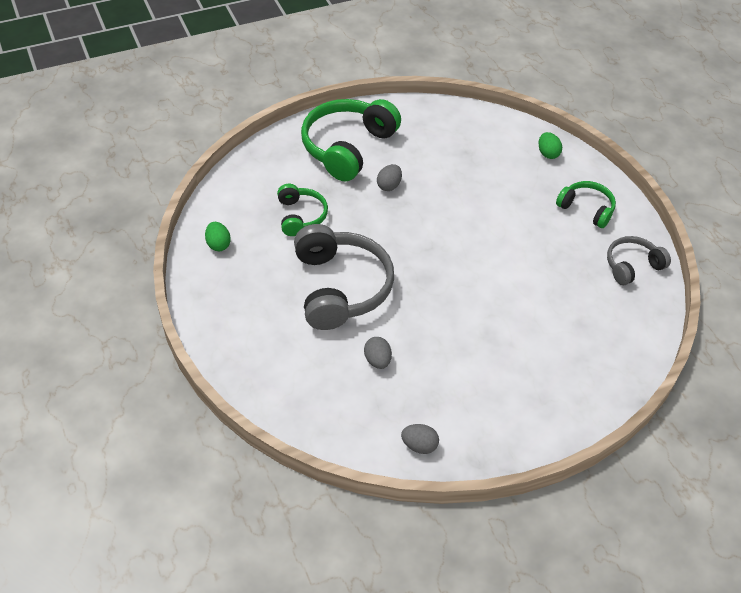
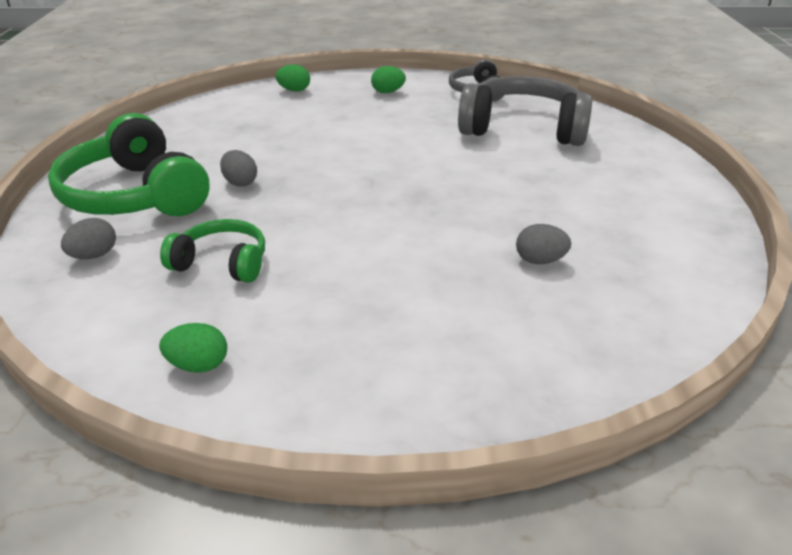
camera: 65 degrees left, 15 degrees down
grey headphones [294,224,394,330] -> grey headphones moved to [458,76,592,146]
grey egg [401,424,439,454] -> grey egg moved to [61,218,116,259]
green headphones [556,181,616,228] -> green egg [371,66,406,93]

